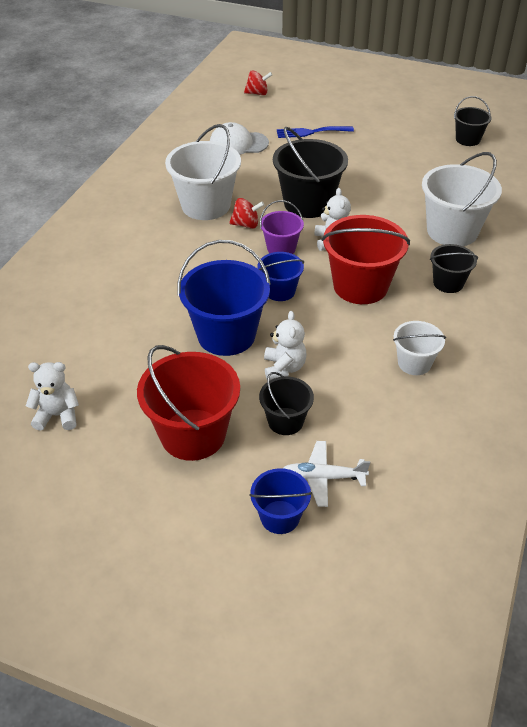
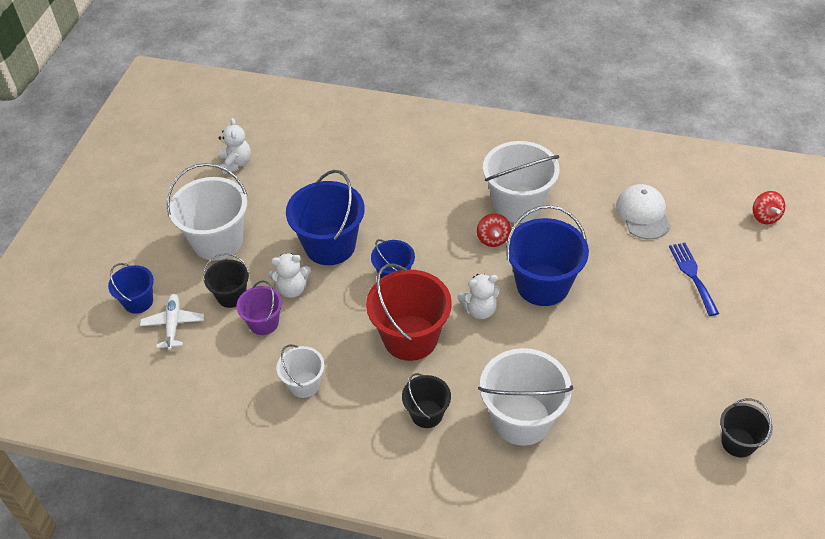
camera: 85 degrees right, 5 degrees up
red bucket [137,345,240,461] -> white bucket [166,163,247,261]
purple bucket [260,200,304,254] -> purple bucket moved to [236,280,282,335]
black bucket [273,127,348,218] -> blue bucket [506,205,589,306]

